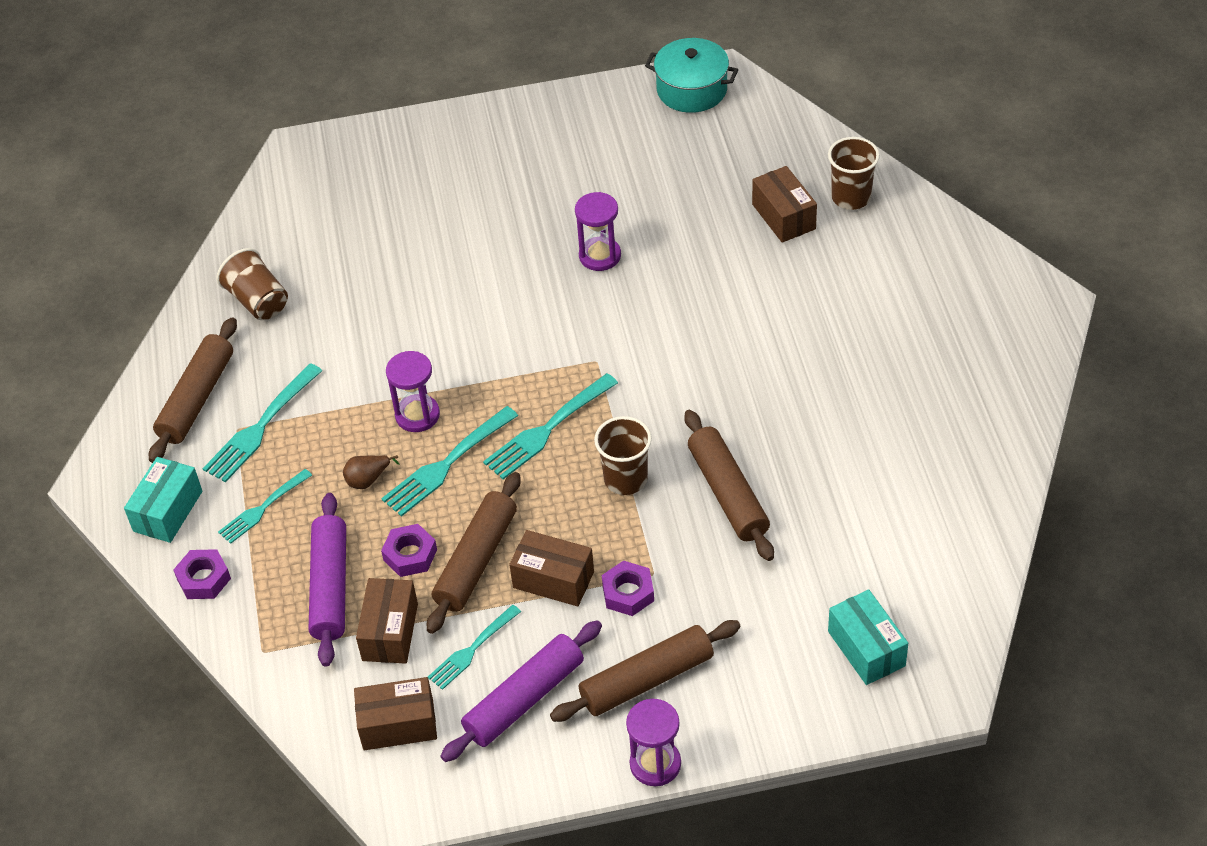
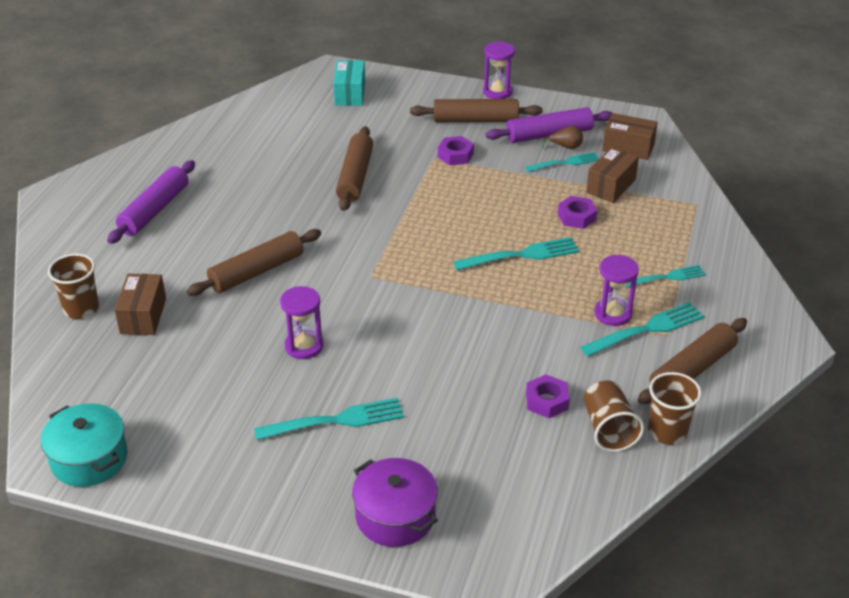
camera: 155 degrees left, 10 degrees down
turquoise box [124,457,202,543] -> none
purple nut [173,549,231,599] -> purple nut moved to [526,374,569,418]
purple rolling pin [308,493,346,667] -> purple rolling pin moved to [107,160,195,244]
brown pear [343,455,400,489] -> brown pear moved to [542,126,583,149]
purple hourglass [386,351,440,432] -> purple hourglass moved to [594,255,639,326]
brown rolling pin [427,472,521,634] -> brown rolling pin moved to [187,229,321,296]
turquoise fork [483,373,618,479] -> turquoise fork moved to [254,398,404,440]
brown box [509,530,594,606] -> none
brown cup [594,416,652,495] -> brown cup moved to [648,372,702,445]
none -> purple pot [352,458,438,547]

